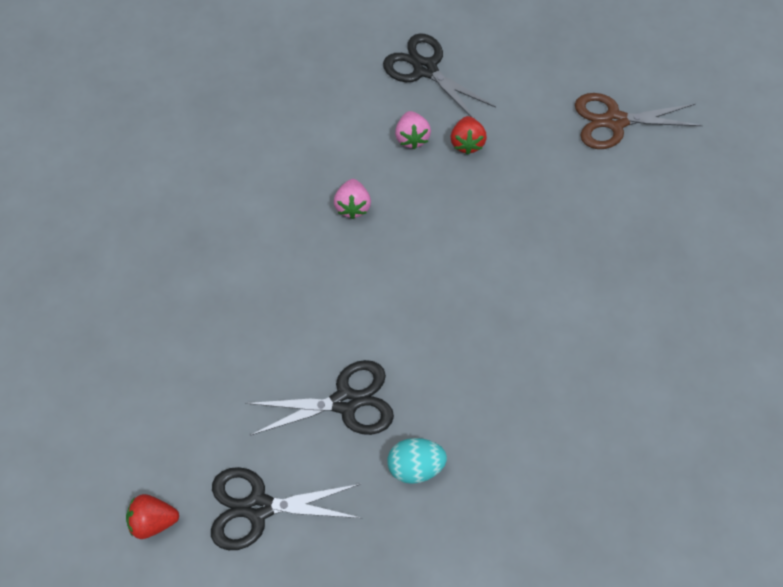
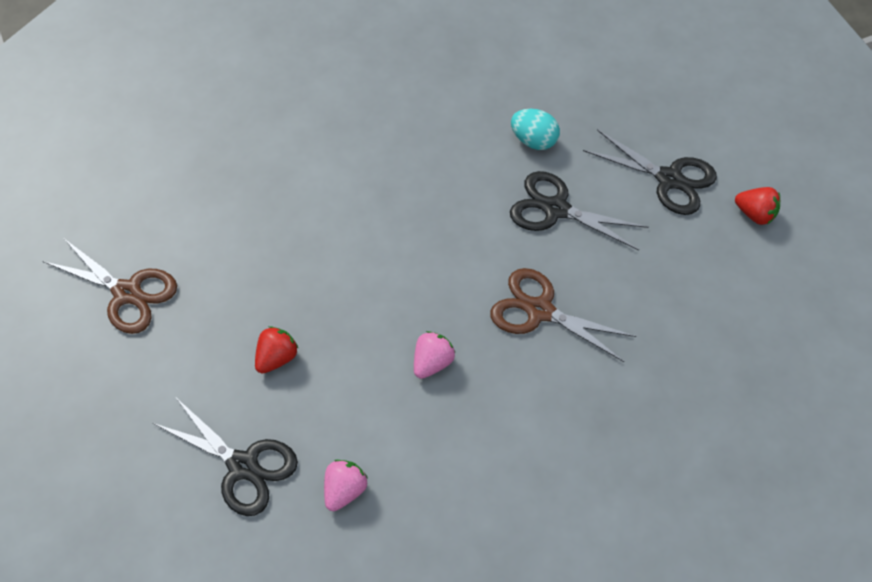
camera: 145 degrees left, 5 degrees down
black scissors [383,33,496,119] -> black scissors turned 45 degrees counterclockwise [153,398,298,516]
pink strawberry [395,111,431,149] -> pink strawberry moved to [324,460,368,511]
none -> brown scissors [490,268,636,362]

